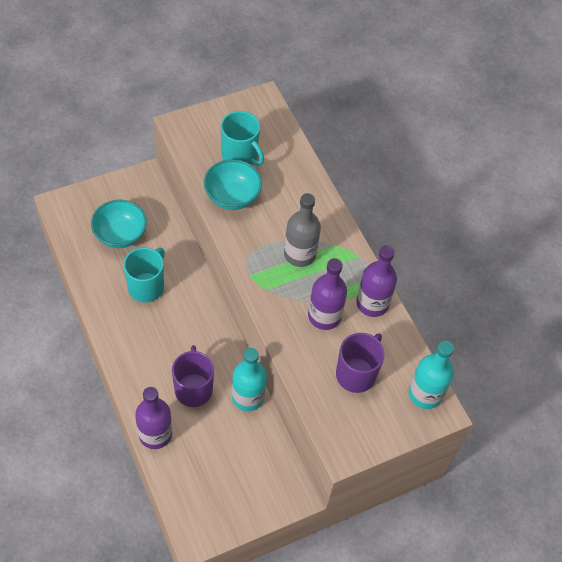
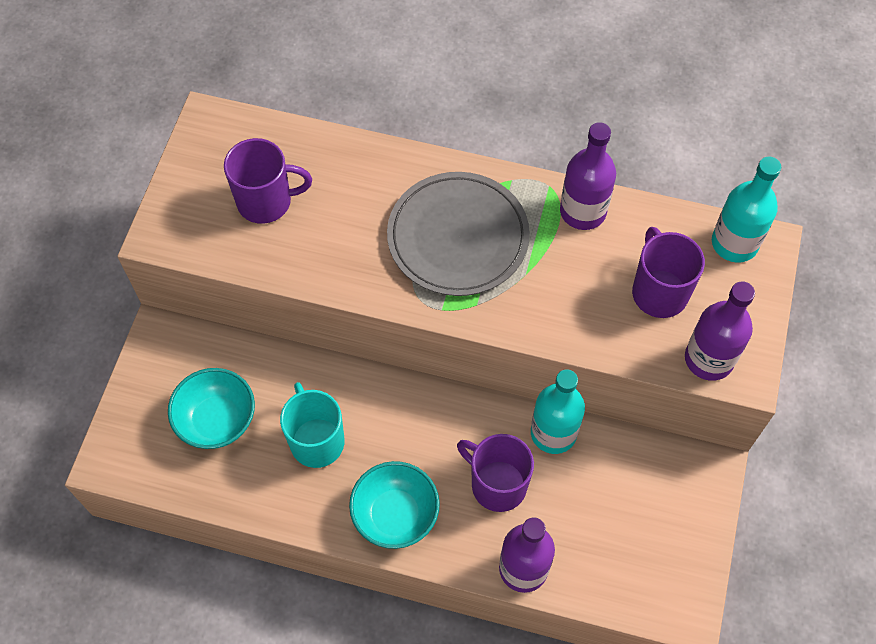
camera: 45 degrees left, 5 degrees up
turquoise bowl [204,159,262,210] -> turquoise bowl moved to [349,461,440,549]
turquoise mug [221,111,264,166] -> purple mug [224,138,312,224]
grey bottle [284,193,321,267] -> grey plate [387,172,530,296]
purple bottle [308,258,347,330] -> purple bottle moved to [685,281,755,381]

